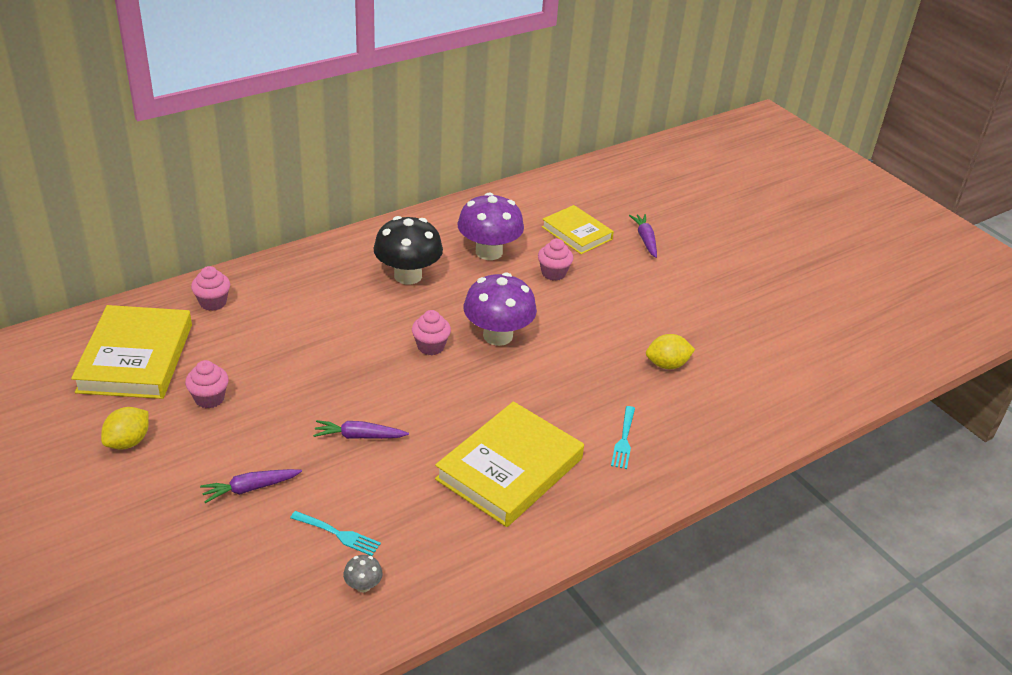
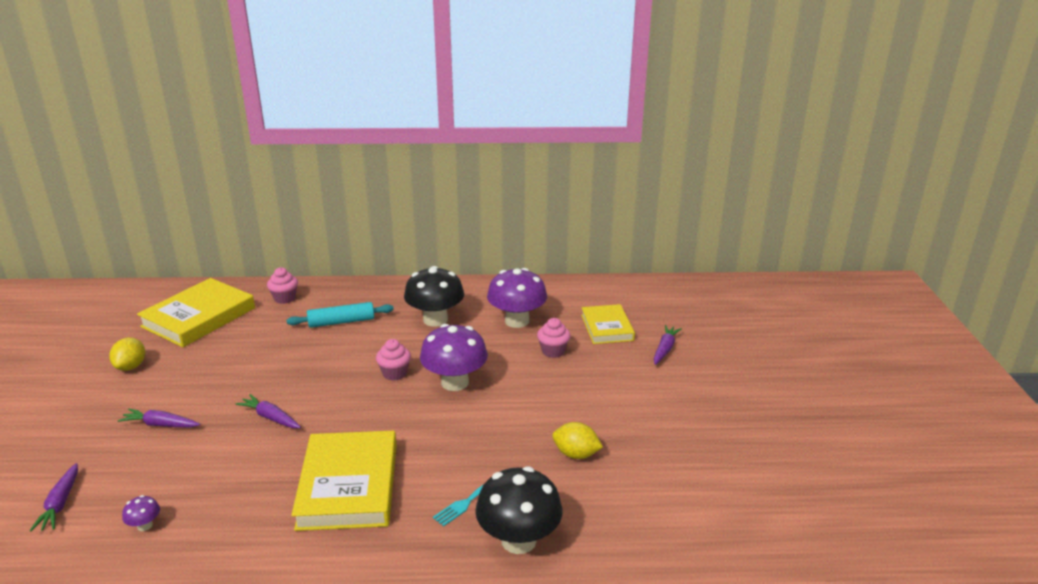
camera: 35 degrees right, 10 degrees down
yellow lemon [101,407,149,449] -> yellow lemon turned 60 degrees counterclockwise [109,337,145,371]
pink cupcake [185,360,229,409] -> none
turquoise fork [290,511,381,556] -> none
grey mushroom [343,555,383,593] -> purple mushroom [122,495,160,531]
yellow book [435,401,584,527] -> yellow book turned 75 degrees counterclockwise [292,431,397,531]
none -> purple carrot [30,463,78,531]
none -> turquoise rolling pin [287,302,394,328]
none -> black mushroom [475,466,563,554]

